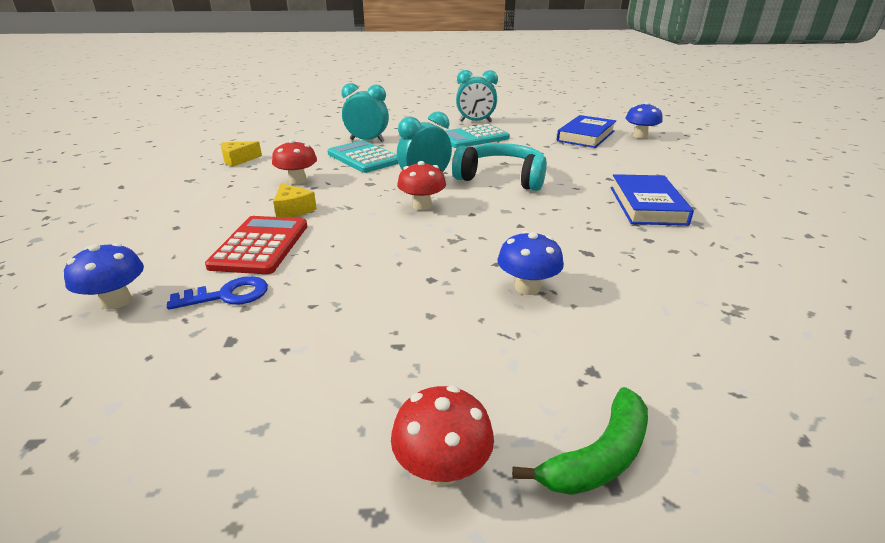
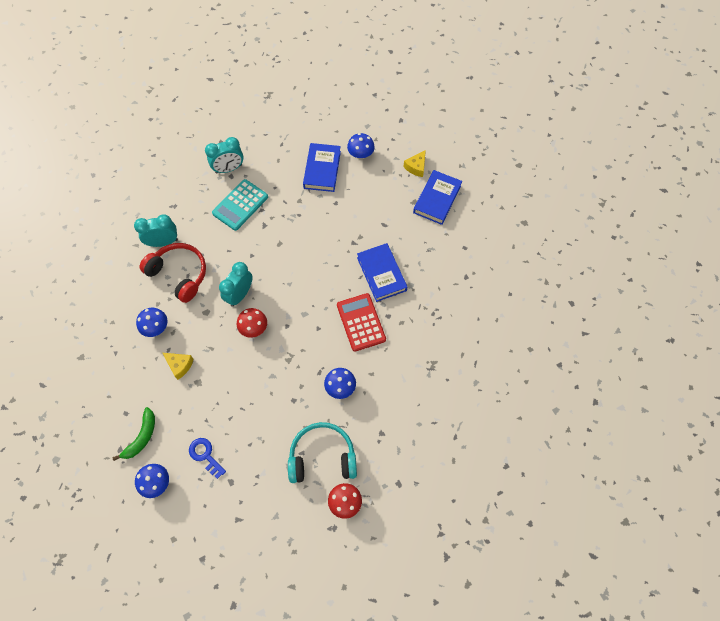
camera: 25 degrees left, 35 degrees up
blue key [167,276,268,310] -> blue key turned 90 degrees counterclockwise [189,438,226,479]
red calculator [205,216,307,274] -> red calculator moved to [337,293,386,352]
yellow cheese [221,141,262,167] -> yellow cheese moved to [404,150,426,177]
red mushroom [272,139,317,184] -> blue mushroom [136,308,168,337]
turquoise calculator [327,140,399,173] -> red headphones [140,243,206,303]
turquoise headphones [452,143,547,191] -> turquoise headphones moved to [288,422,357,483]
green banana [512,387,648,495] -> green banana moved to [113,407,155,461]
none -> blue book [413,170,462,225]

